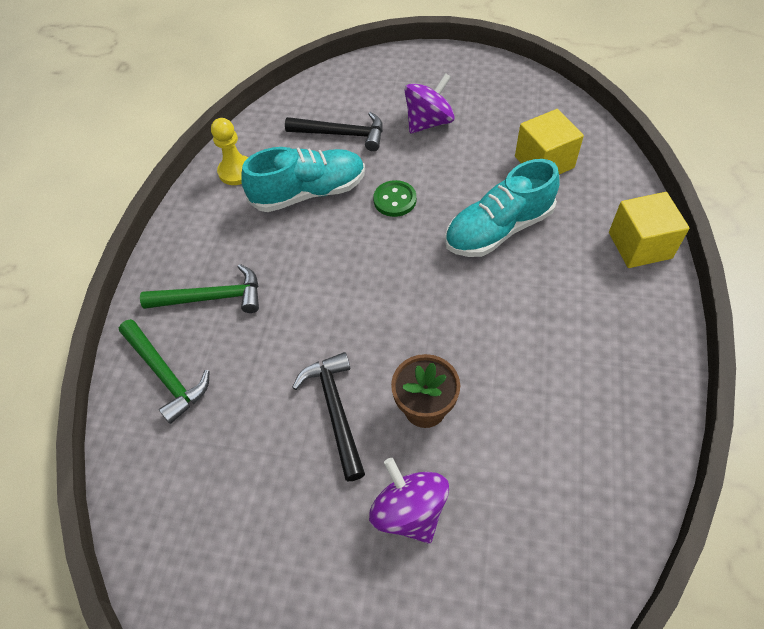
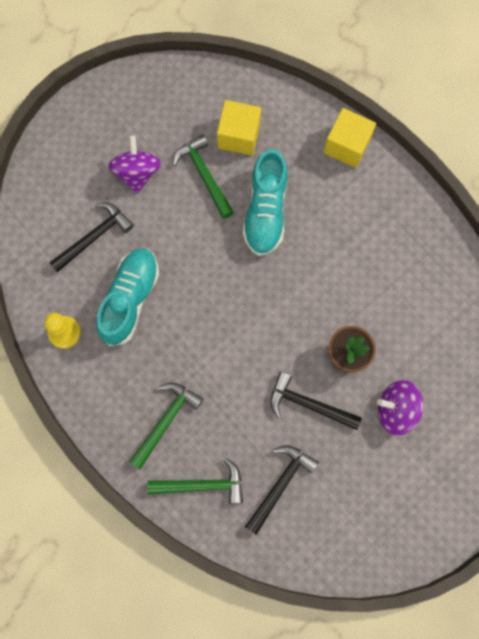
camera: 55 degrees left, 20 degrees up
green button [373,180,416,217] -> none
none -> green hammer [172,134,234,219]
none -> black hammer [245,445,319,535]

